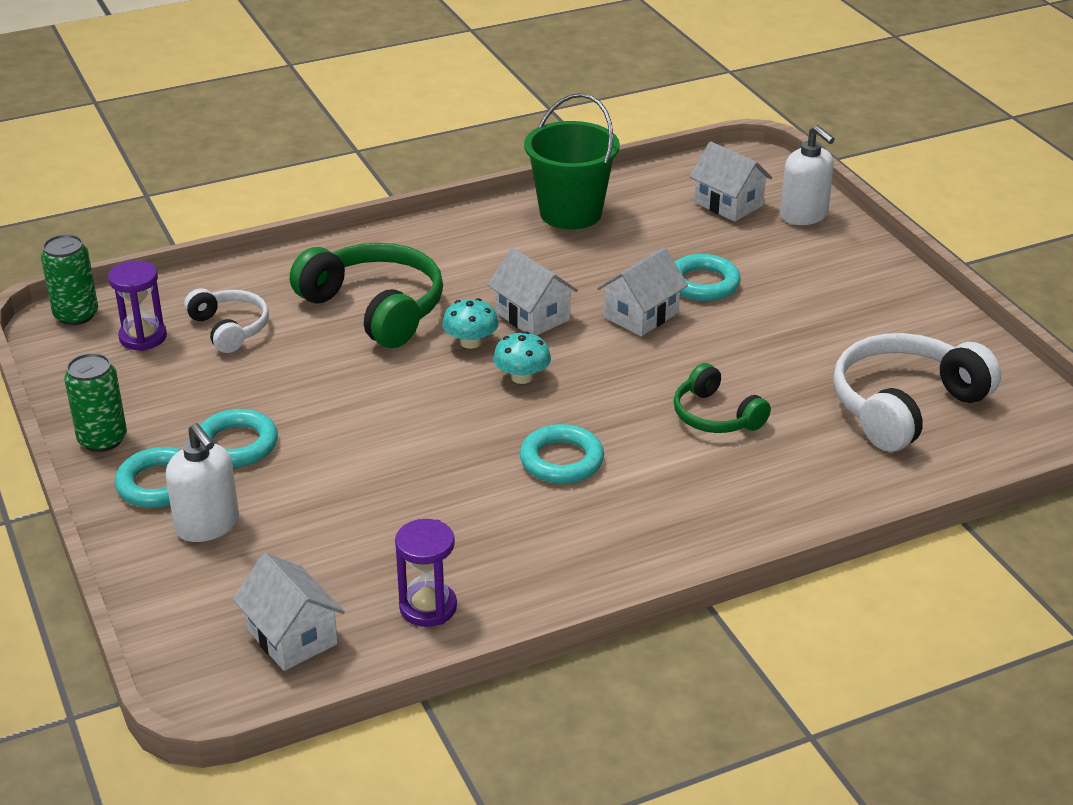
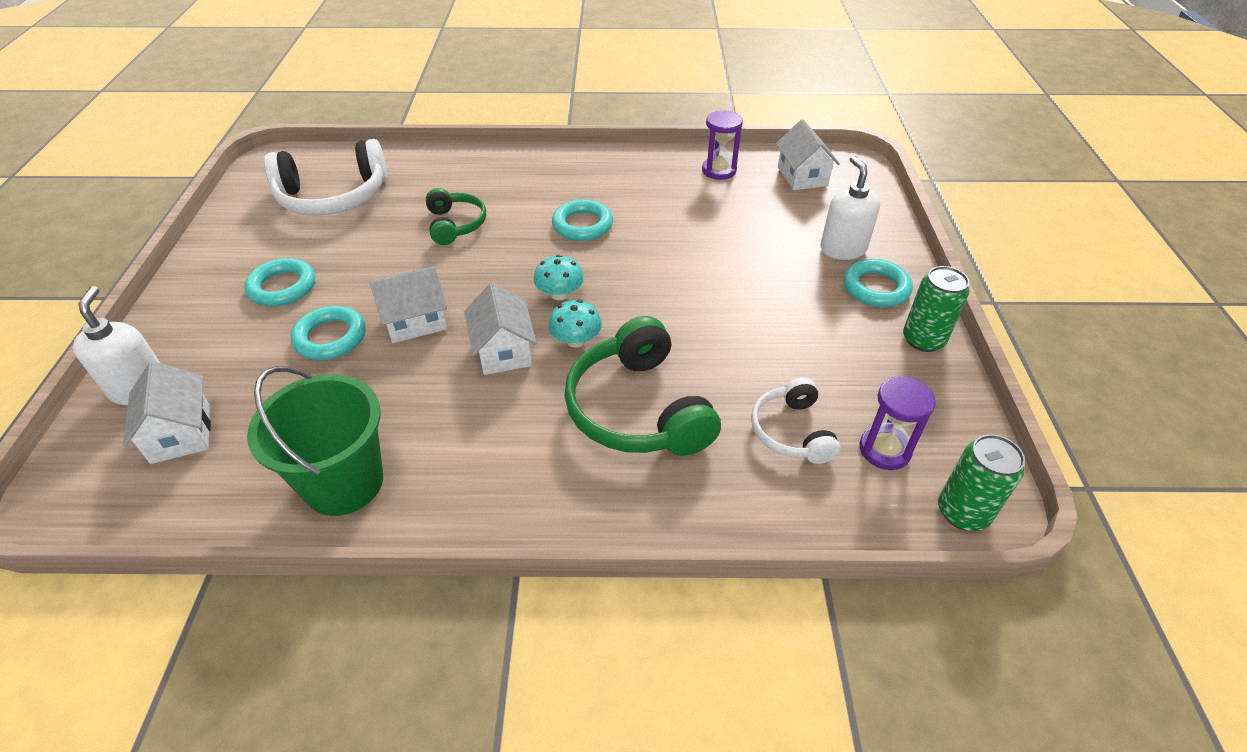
camera: 155 degrees left, 10 degrees up
turquoise ring [200,409,278,467] -> turquoise ring moved to [244,258,315,307]

